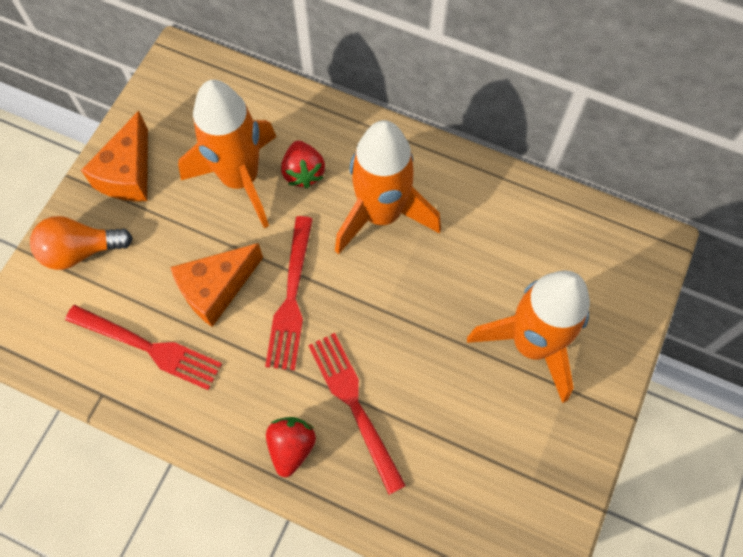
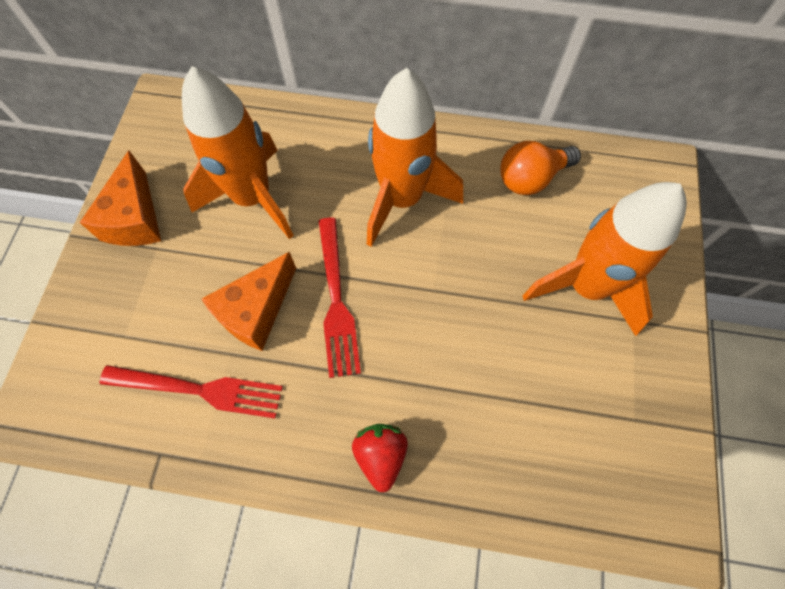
camera: 15 degrees left, 0 degrees up
orange light bulb [30,216,133,270] -> orange light bulb moved to [500,141,581,195]
red strawberry [281,141,325,188] -> none
red fork [308,333,406,495] -> none

